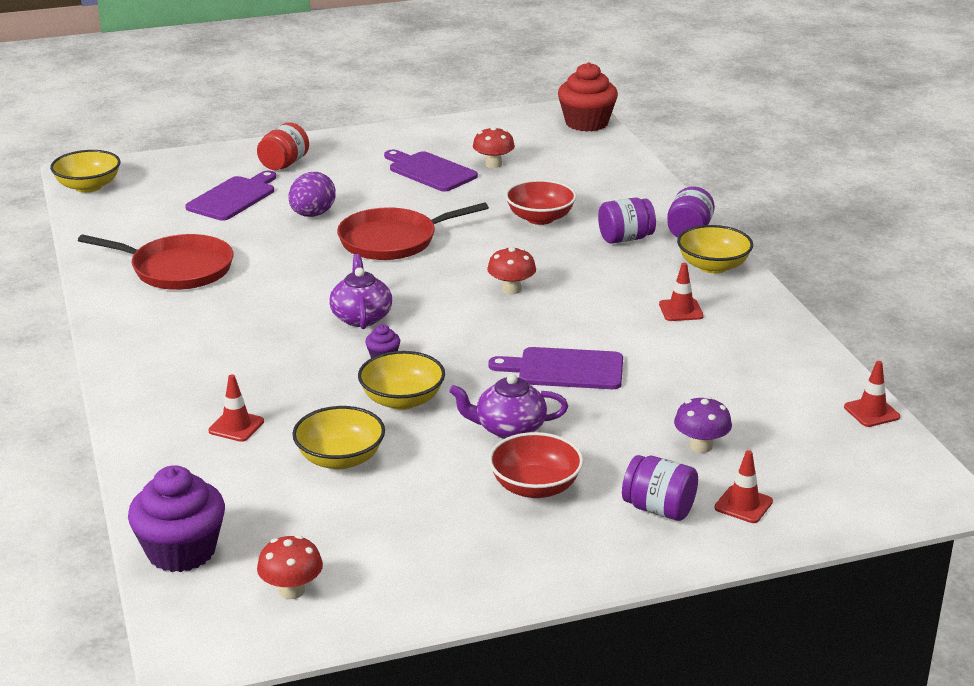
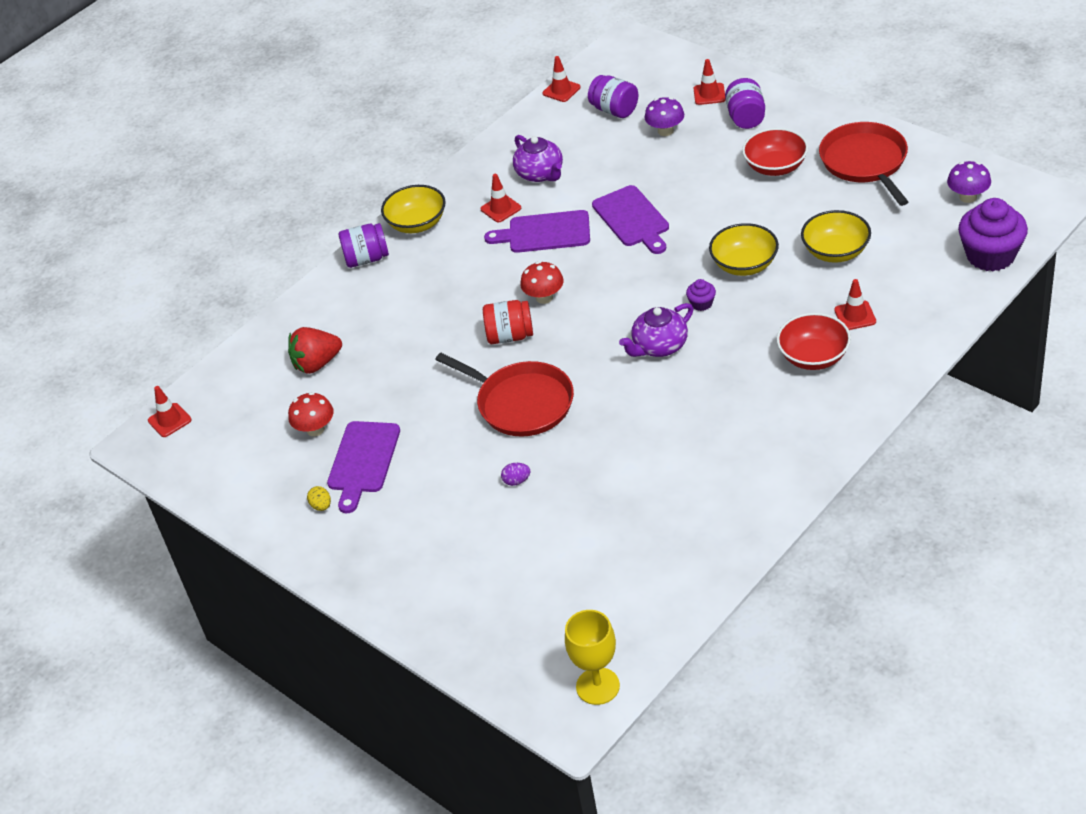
camera: 115 degrees left, 15 degrees up
yellow bowl [50,150,120,193] -> yellow goblet [565,610,620,705]
red pan [78,234,234,290] -> red pan moved to [819,122,908,206]
purple cutting board [185,171,276,221] -> purple cutting board moved to [484,210,590,253]
red jar [257,122,309,170] -> red jar moved to [483,300,533,344]
red mushroom [257,535,323,599] -> purple mushroom [947,161,991,203]
purple egg [288,172,336,217] -> purple egg [501,463,530,486], size x0.48
purple teapot [449,374,568,439] -> purple teapot moved to [513,135,563,182]
red bowl [505,180,577,225] -> red bowl moved to [777,313,851,370]
red cupcake [558,62,618,132] -> red traffic cone [148,386,192,437]
purple jar [598,198,656,244] -> purple jar moved to [588,75,638,118]
none -> red strawberry [288,327,342,374]
none -> yellow egg [307,486,331,511]

